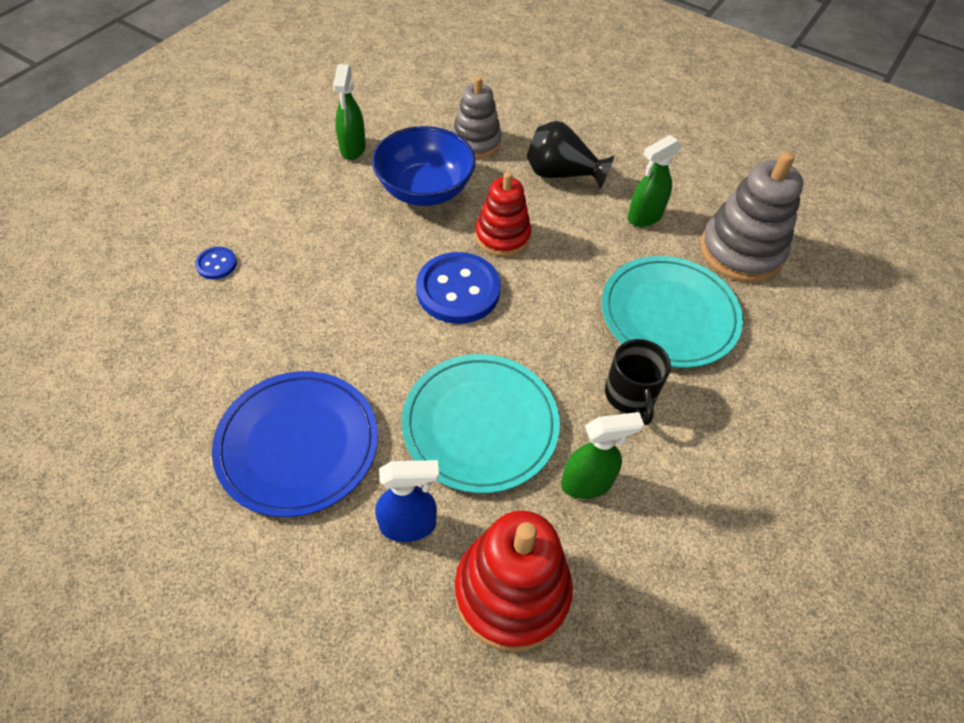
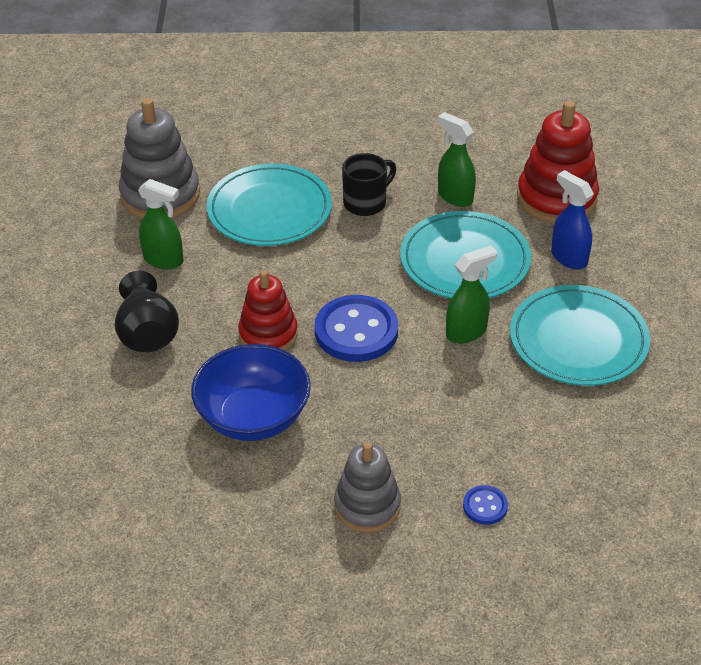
camera: 120 degrees left, 10 degrees down
blue plate [212,371,378,517] -> turquoise plate [510,285,650,386]
green spray bottle [333,64,366,160] -> green spray bottle moved to [446,246,497,343]
grey stacking toy [452,76,502,159] -> grey stacking toy moved to [334,442,401,533]

